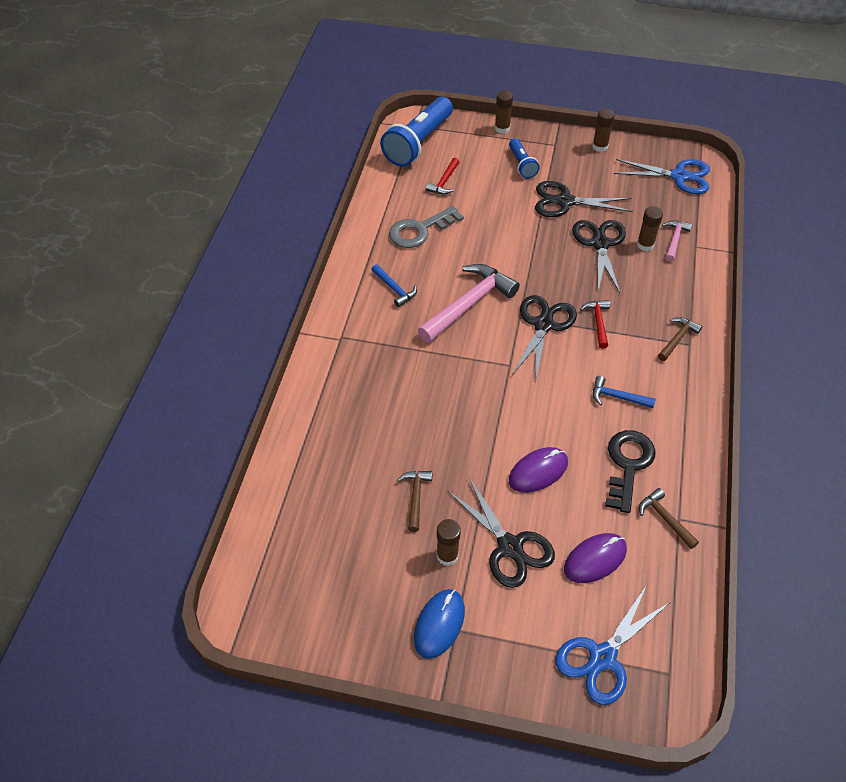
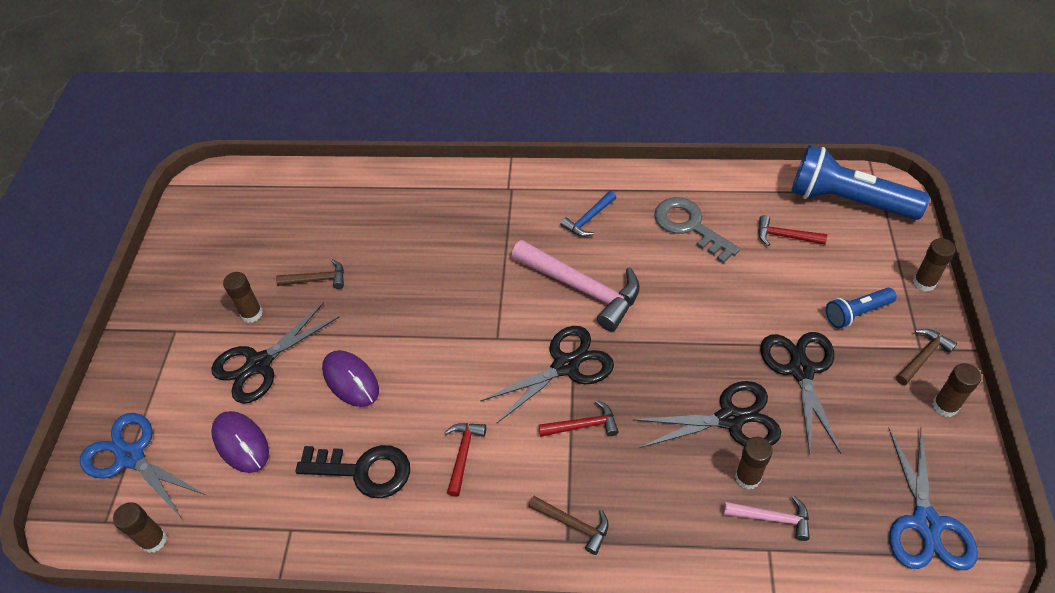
camera: 85 degrees right, 0 degrees up
blue mouse [414,589,465,659] -> none
black scissors [512,295,577,382] -> black scissors turned 45 degrees counterclockwise [480,326,614,423]
blue hammer [593,376,656,408] -> red hammer [445,423,486,497]
brown hammer [639,488,699,549] -> brown hammer moved to [896,329,957,385]
none -> brown glue stick [113,502,167,553]

